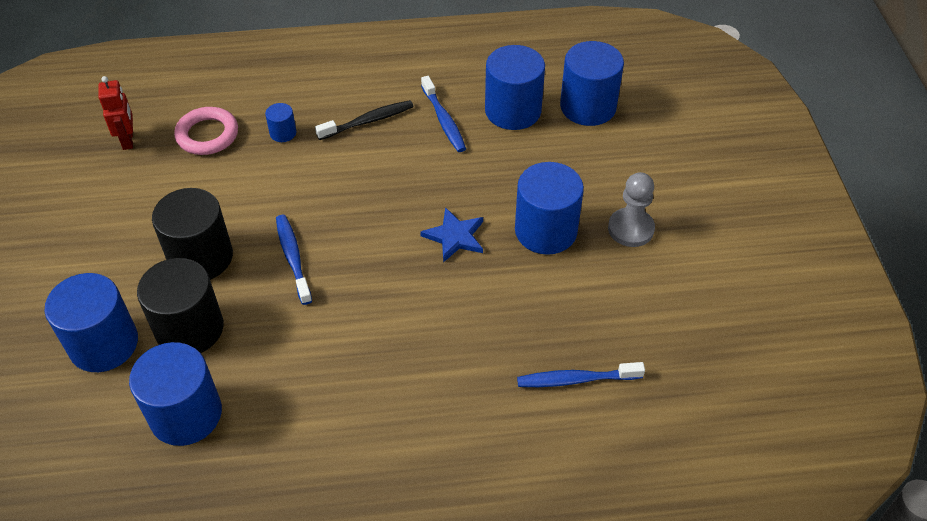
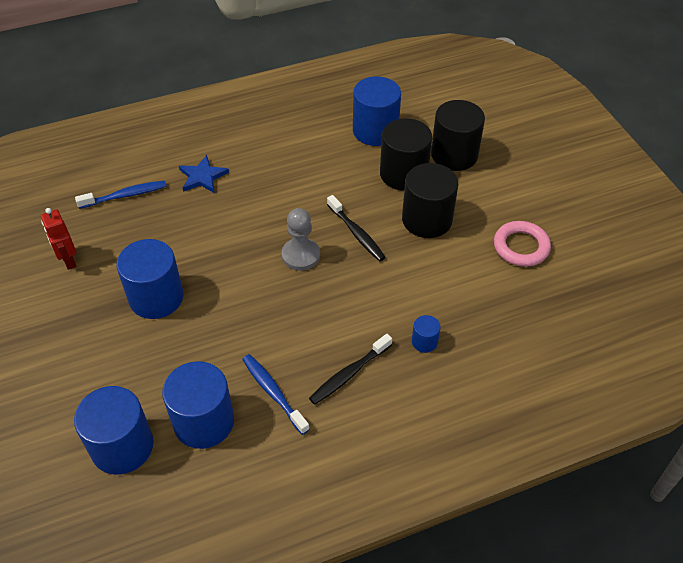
camera: 165 degrees right, 0 degrees up
blue cylinder [44,273,138,372] -> black cylinder [431,100,485,171]
red robot [98,76,133,150] -> red robot moved to [41,208,77,270]
pink ring [174,107,238,155] -> pink ring moved to [494,221,551,267]
blue toothbrush [276,215,312,305] -> black toothbrush [327,195,386,262]
blue star [420,207,483,263] -> blue star moved to [179,155,229,193]
grey pawn [608,172,655,247] -> grey pawn moved to [282,208,320,271]

